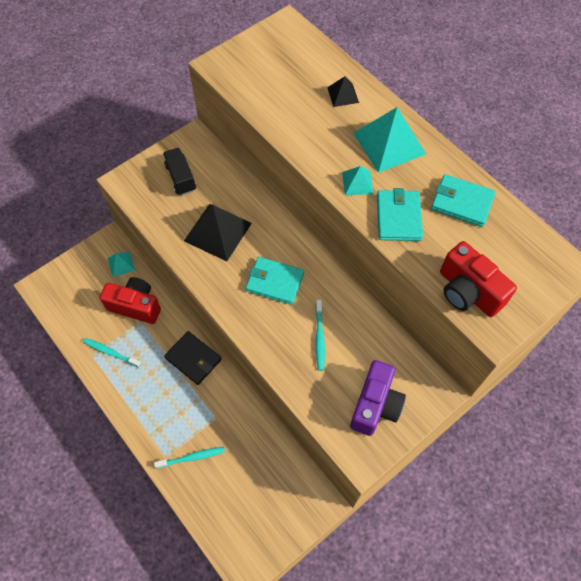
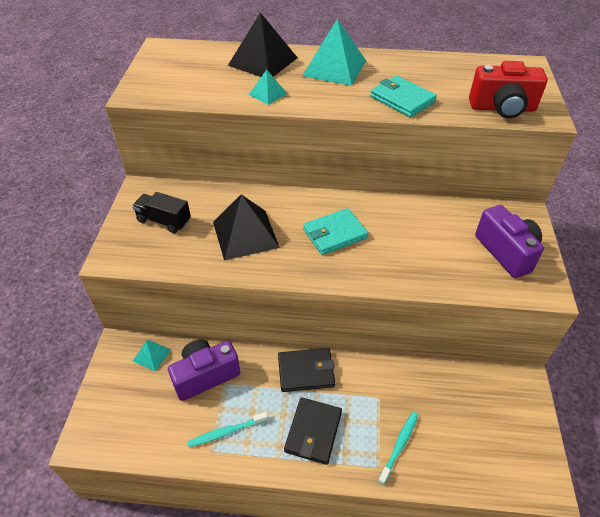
camera: 45 degrees left, 15 degrees down
red camera [99,277,161,324] -> purple camera [168,339,240,401]
turquoise toothbrush [315,300,325,371] -> none
black pyramid [327,76,359,107] -> black pyramid [228,13,298,77], size x1.97
turquoise pyramid [342,166,373,195] -> turquoise pyramid moved to [249,70,287,105]
turquoise wallet [431,174,496,227] -> none
none -> black wallet [284,397,342,465]

